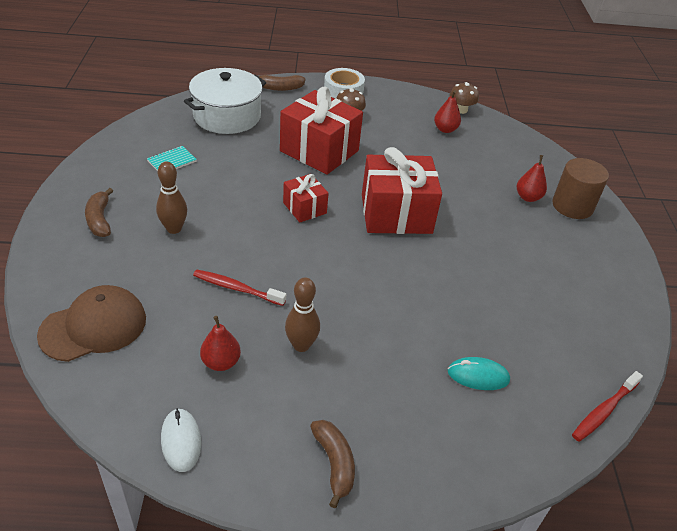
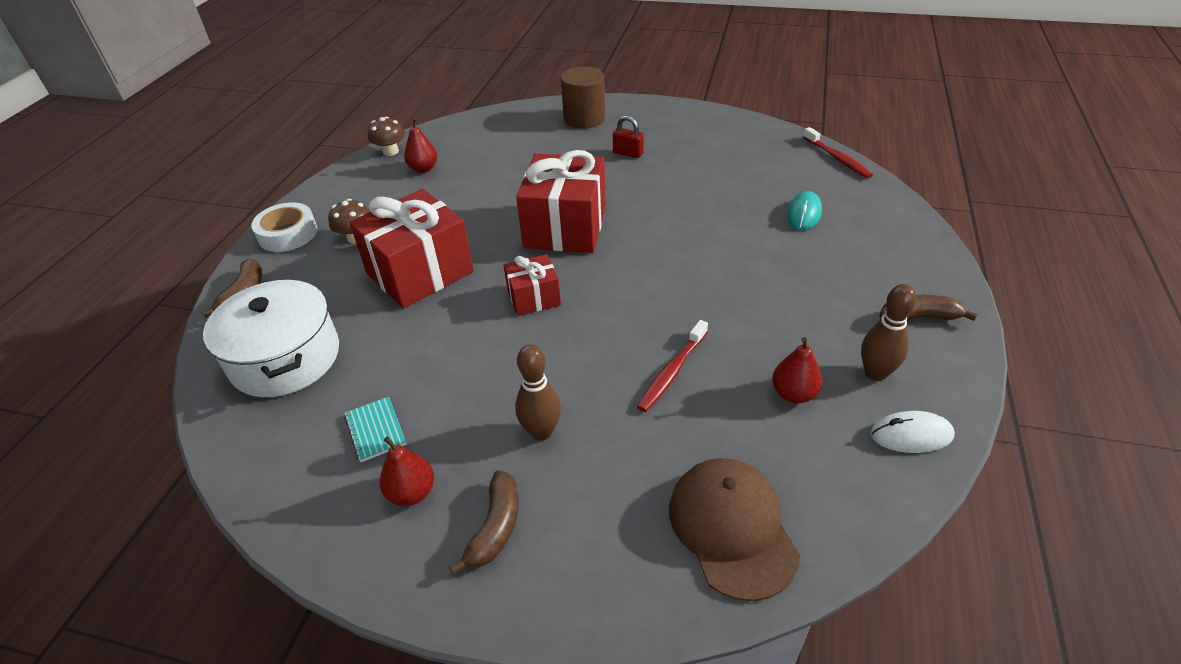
camera: 70 degrees left, 0 degrees up
brown banana [85,188,113,237] -> brown banana turned 75 degrees counterclockwise [449,470,519,574]
brown bowling pin [285,277,320,352] -> brown bowling pin moved to [861,284,917,381]
red pear [517,155,547,202] -> red pear moved to [380,437,434,506]
none -> red padlock [613,116,644,158]

